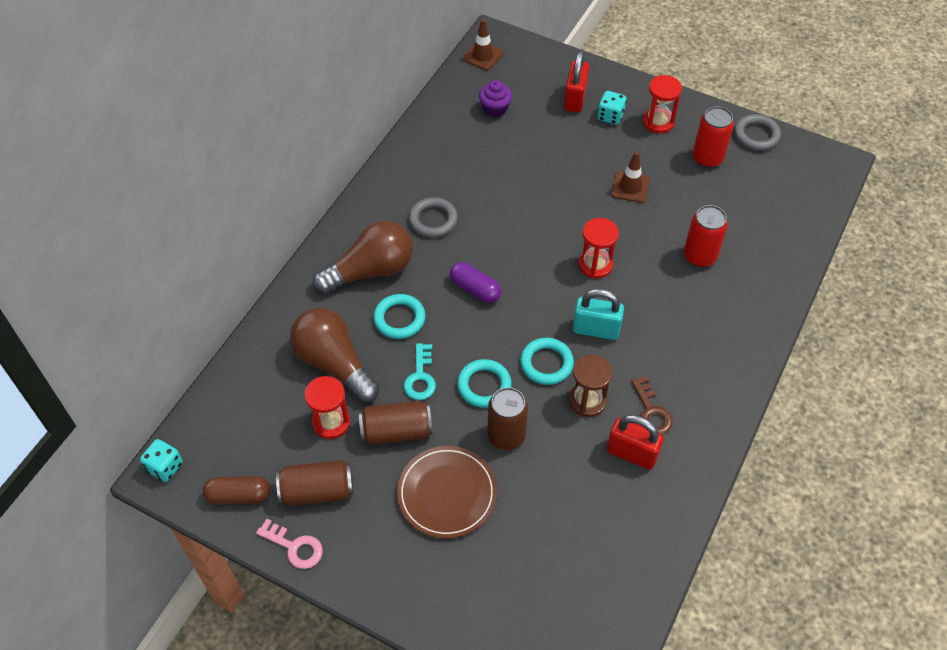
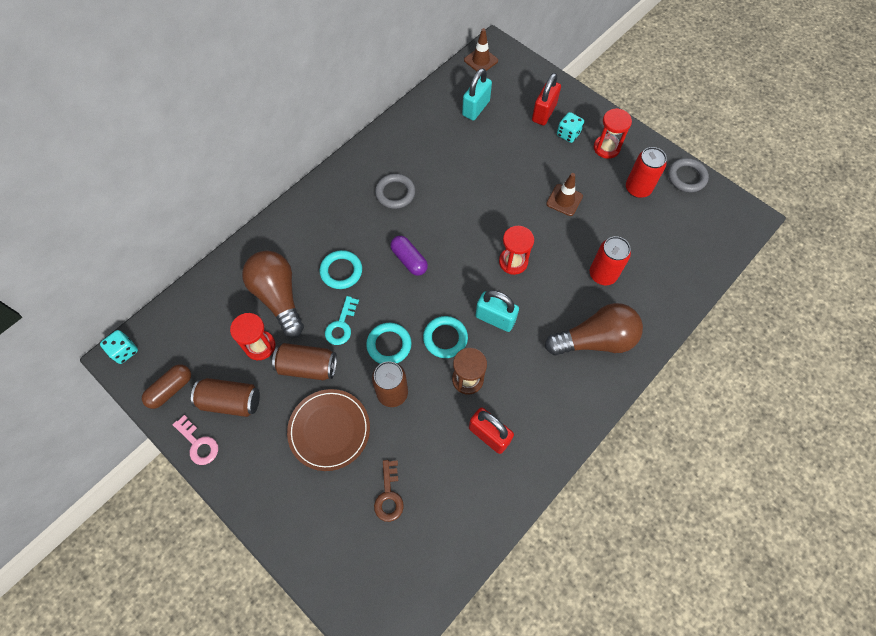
camera: 15 degrees right, 10 degrees up
brown capsule [203,476,270,505] -> brown capsule turned 60 degrees counterclockwise [142,364,191,409]
brown light bulb [312,220,413,294] -> brown light bulb moved to [545,303,643,356]
purple cupcake [479,80,512,117] -> turquoise padlock [462,68,492,120]
brown key [631,376,673,434] -> brown key moved to [374,460,404,522]

